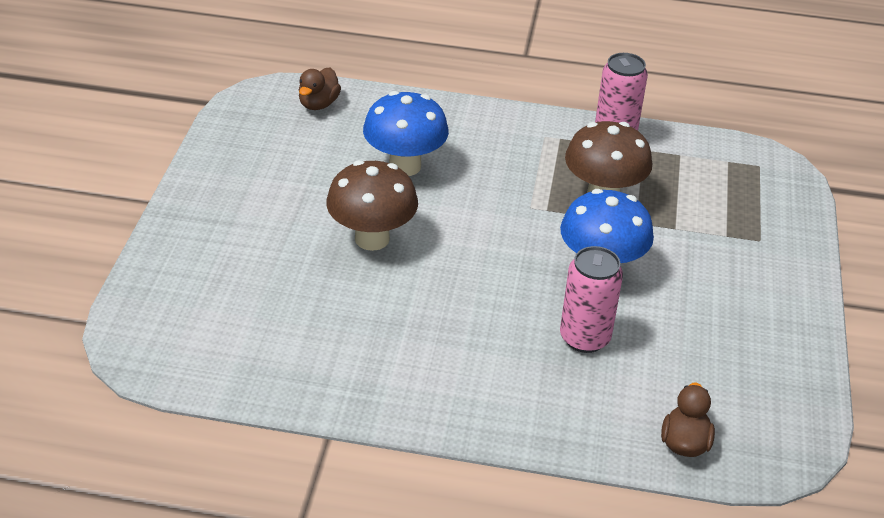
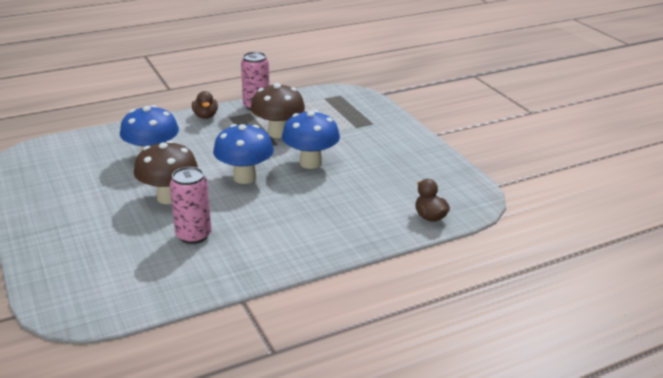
camera: 35 degrees left, 10 degrees down
brown duck [299,68,341,110] -> brown duck moved to [192,91,218,119]
pink can [560,246,623,353] -> pink can moved to [170,167,211,244]
none -> blue mushroom [213,124,274,184]

